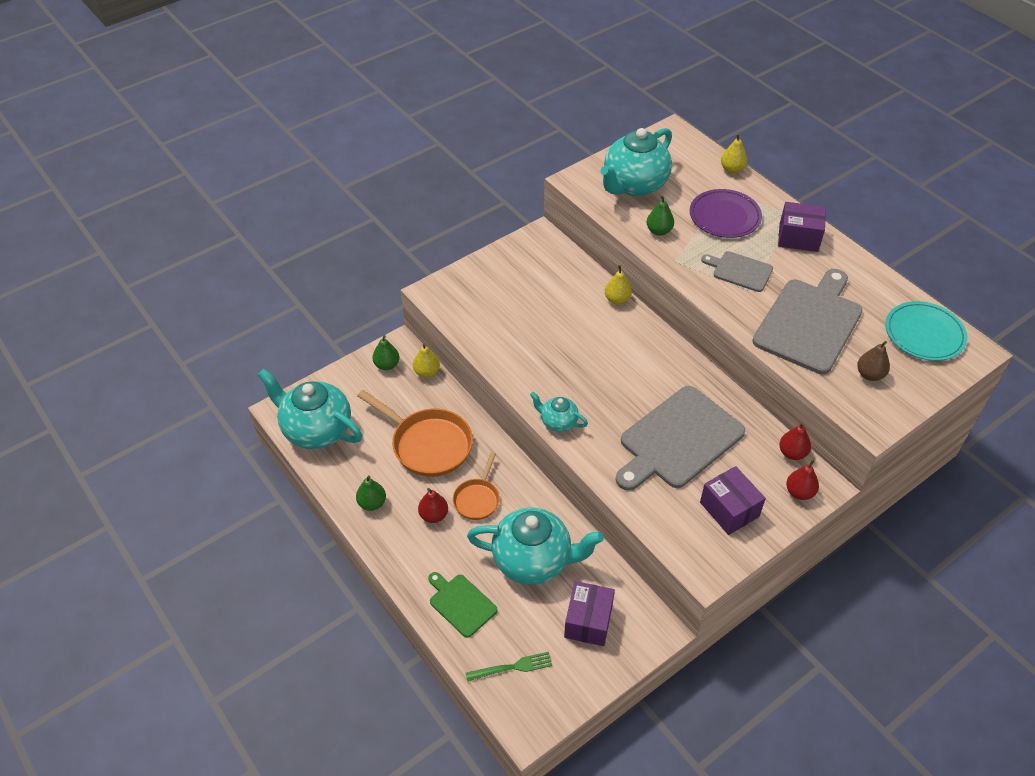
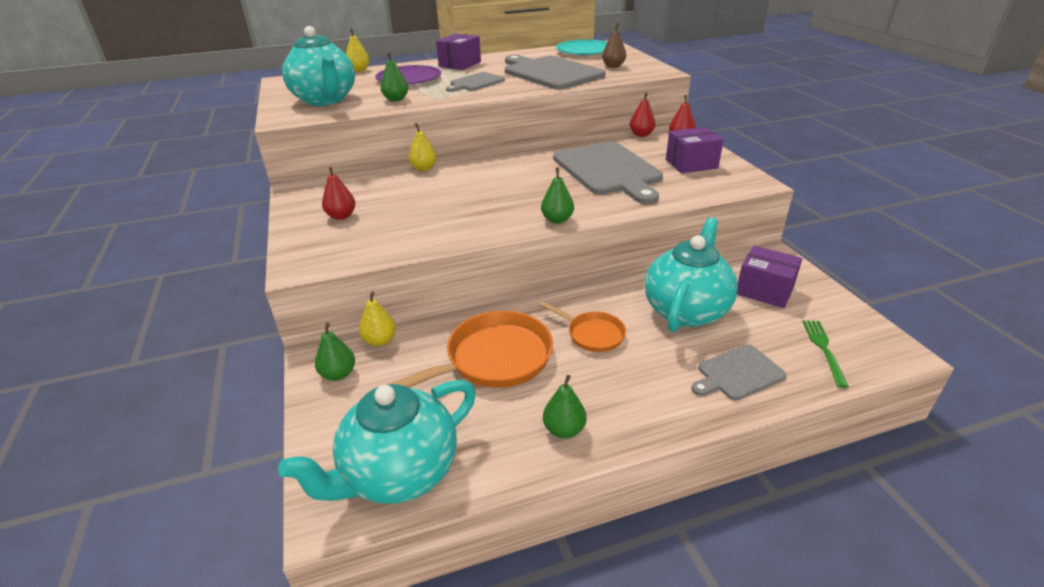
camera: 70 degrees left, 15 degrees down
red pear [418,488,448,523] -> red pear moved to [322,166,355,220]
green cutting board [428,572,498,638] -> grey cutting board [691,344,787,401]
turquoise teapot [530,392,588,432] -> green pear [541,167,574,224]

